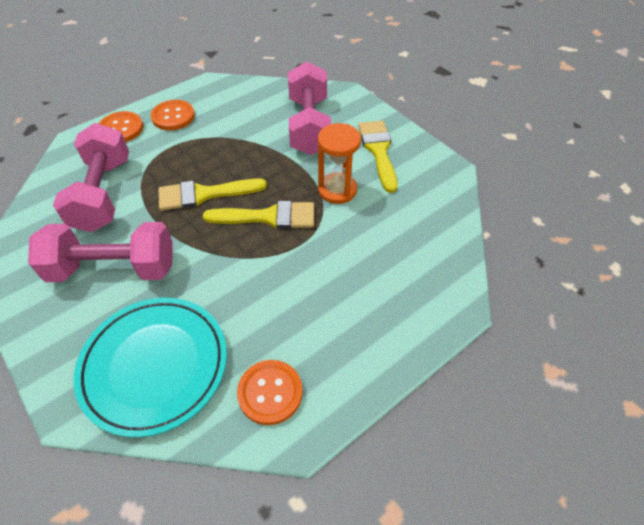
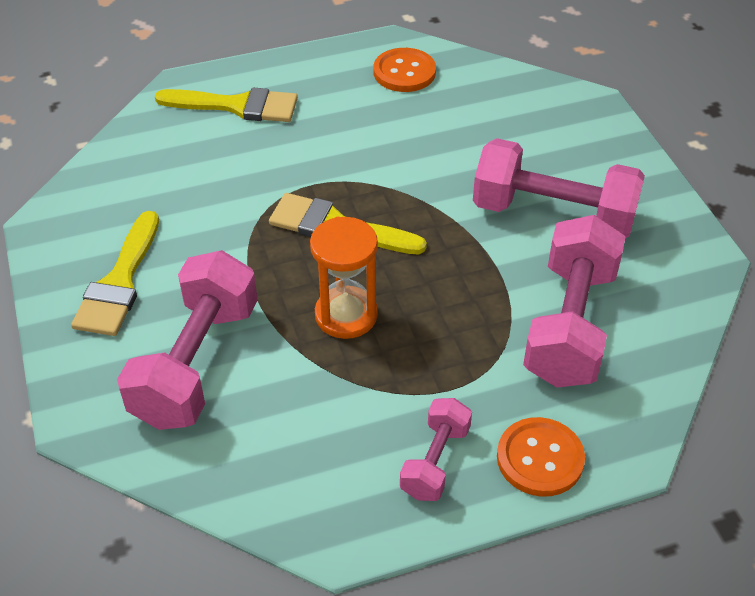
camera: 160 degrees left, 5 degrees down
turquoise plate [74,297,227,437] -> none
orange button [151,100,195,130] -> pink dumbbell [400,398,472,501]
yellow brush [159,179,267,211] -> yellow brush moved to [155,87,298,122]
orange hourglass [318,123,361,204] -> orange hourglass moved to [310,217,378,339]

